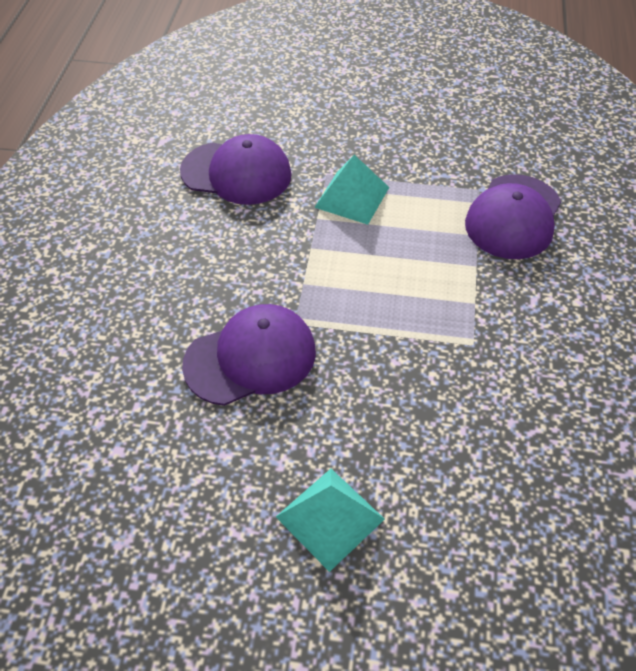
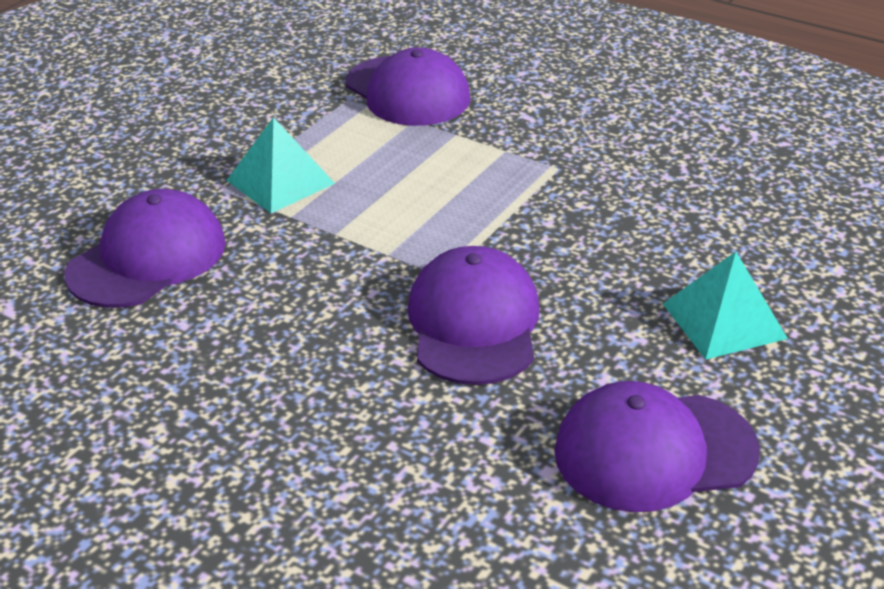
camera: 65 degrees left, 15 degrees down
none -> purple cap [554,381,760,512]

